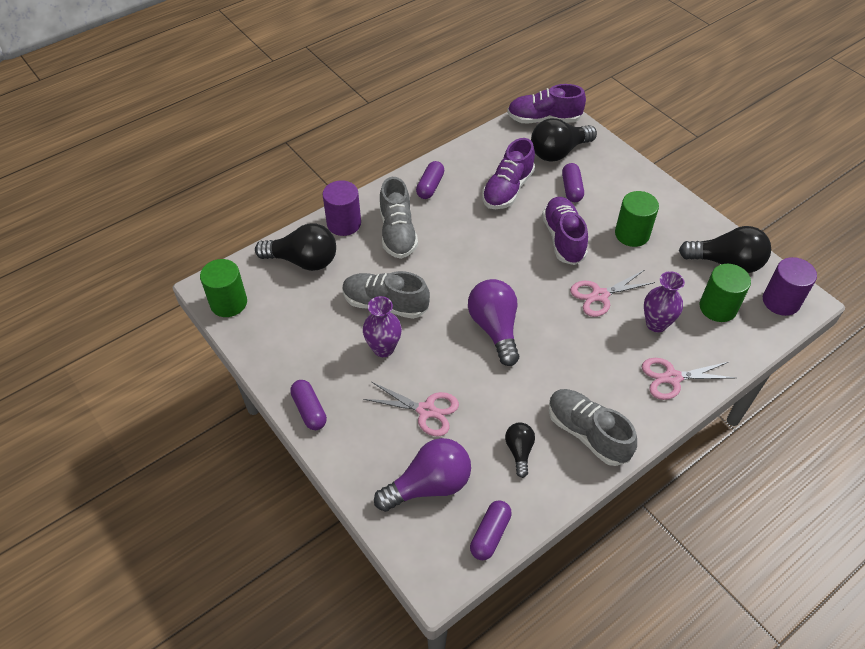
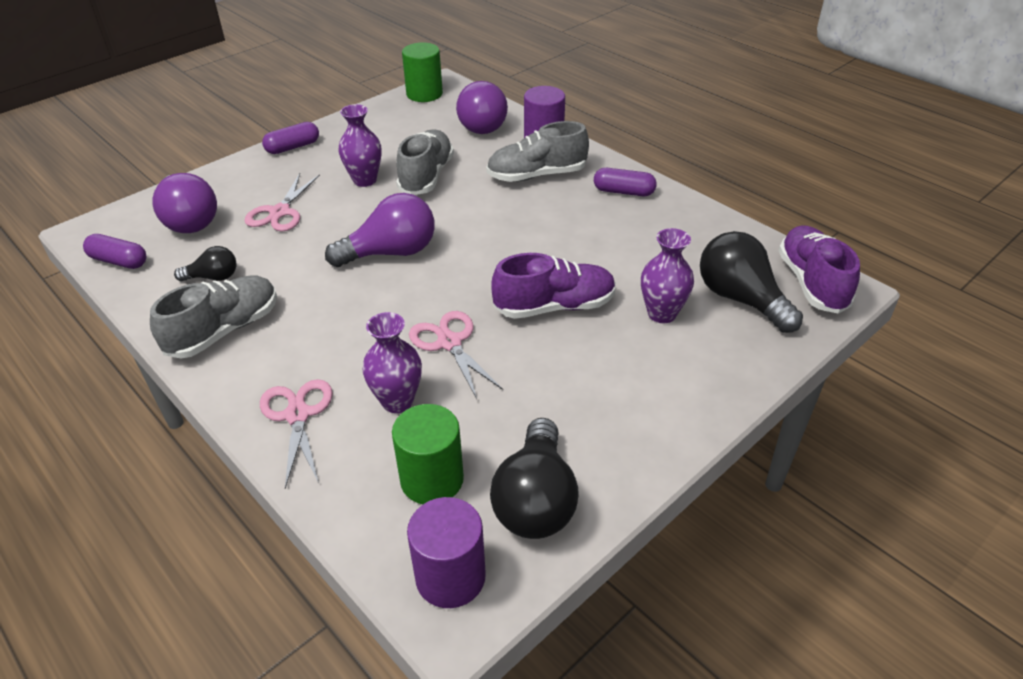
camera: 85 degrees right, 10 degrees down
black light bulb [255,224,336,271] -> purple light bulb [456,81,508,134]
purple shoe [482,138,535,209] -> none
purple capsule [562,163,584,202] -> purple vase [641,228,694,323]
green cylinder [615,191,659,247] -> none

